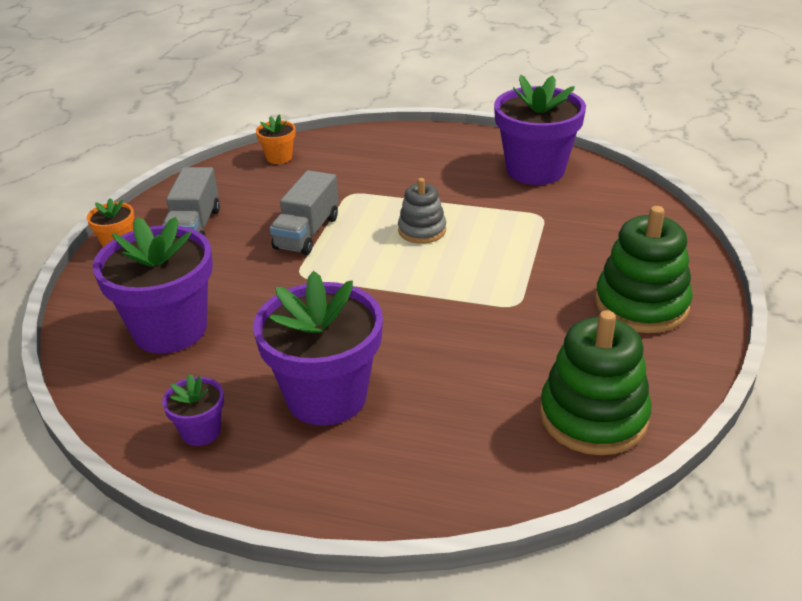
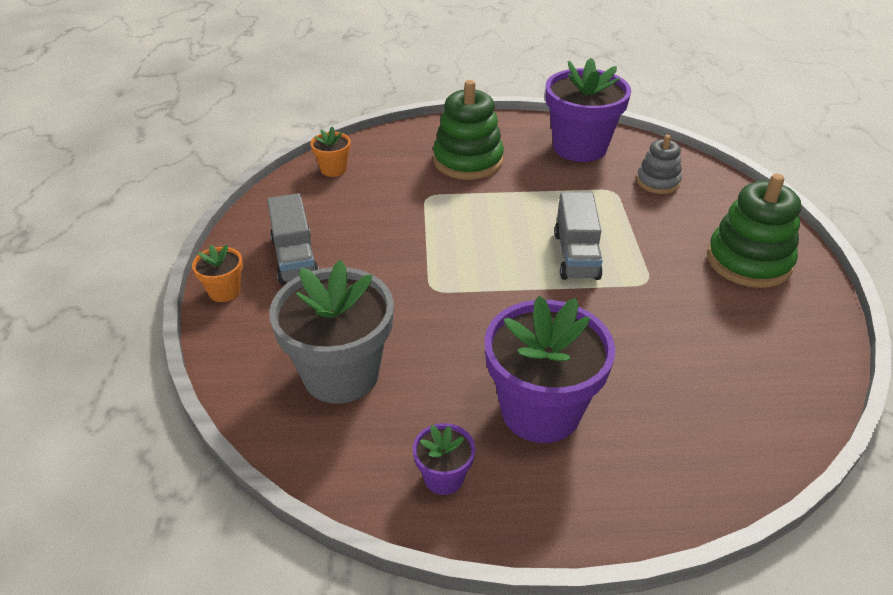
camera: 20 degrees left, 5 degrees up
purple flower pot [93,217,213,354] -> grey flower pot [269,260,394,404]
grey truck [270,170,339,255] -> grey truck moved to [554,192,603,280]
grey stacking toy [398,178,446,244] -> grey stacking toy moved to [636,135,682,194]
green stacking toy [540,310,651,455] -> green stacking toy moved to [433,80,504,180]

